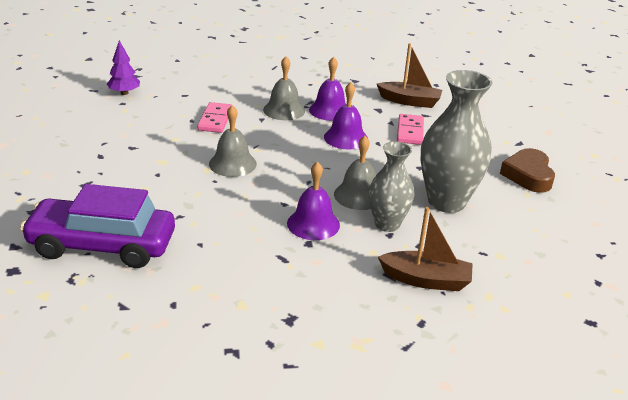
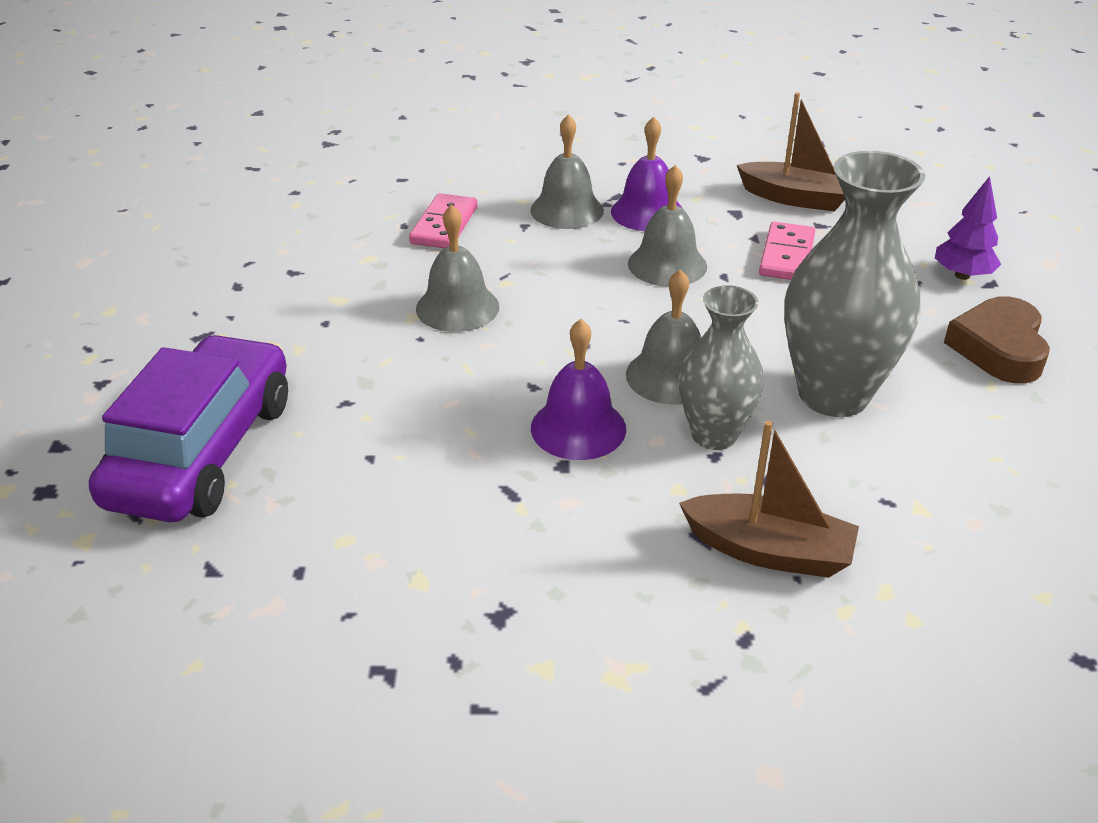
camera: 10 degrees right, 5 degrees up
purple car [20,184,175,268] -> purple car turned 90 degrees clockwise [89,334,288,522]
purple tree [107,40,140,95] -> purple tree moved to [935,176,1001,280]
purple bell [324,82,368,149] -> grey bell [628,165,707,287]

